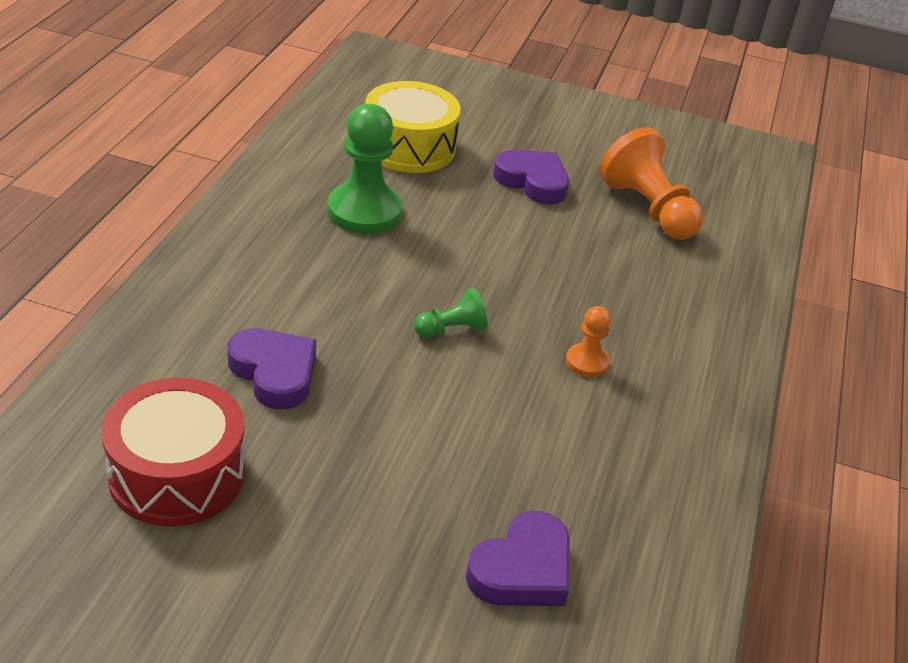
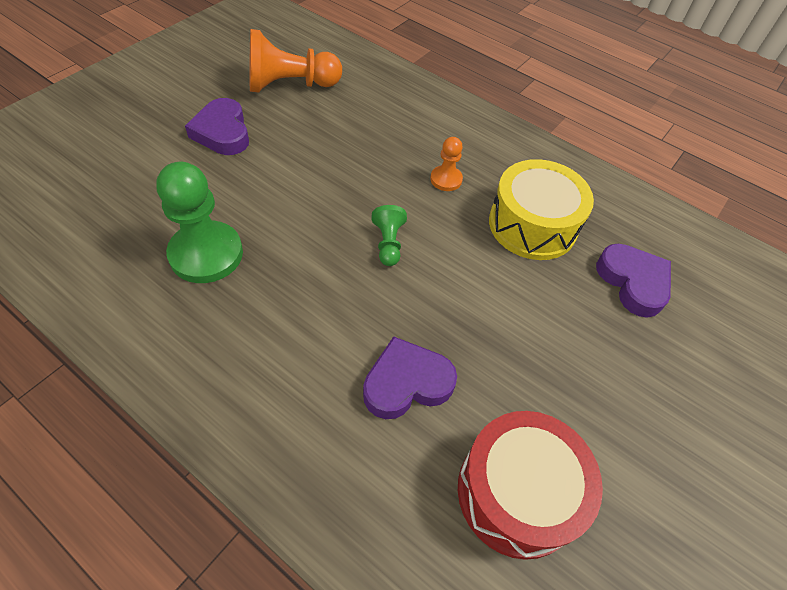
camera: 70 degrees left, 15 degrees up
yellow drum [365,81,461,173] -> yellow drum moved to [489,159,594,260]
purple heart [493,150,569,204] -> purple heart turned 75 degrees counterclockwise [185,98,249,155]

